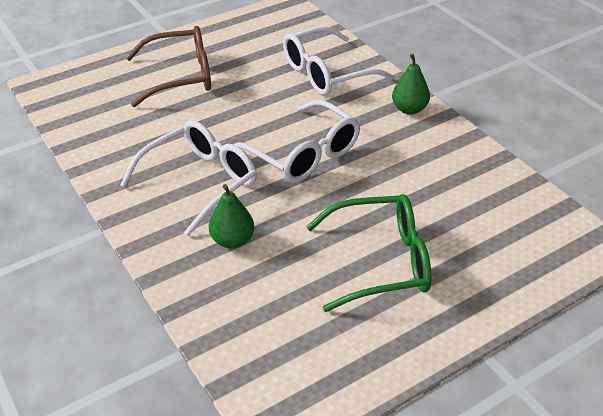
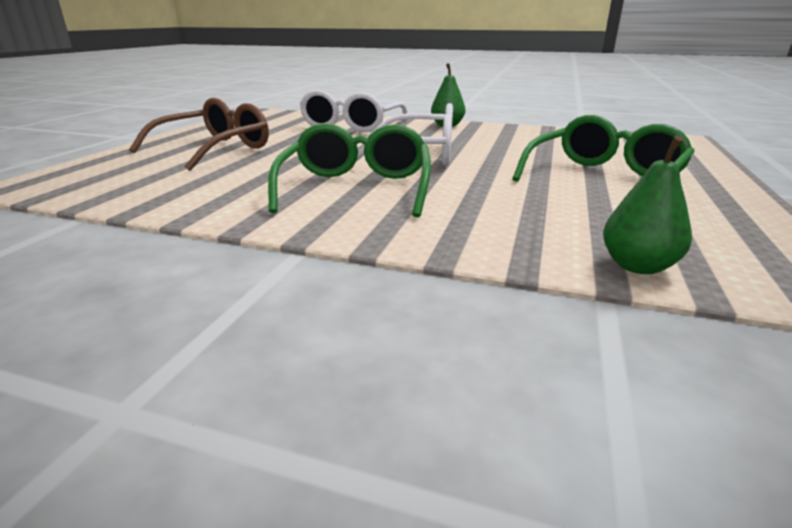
camera: 40 degrees left, 15 degrees down
white glasses [120,120,257,236] -> green glasses [268,123,431,217]
green pear [209,184,254,249] -> green pear moved to [603,135,692,274]

